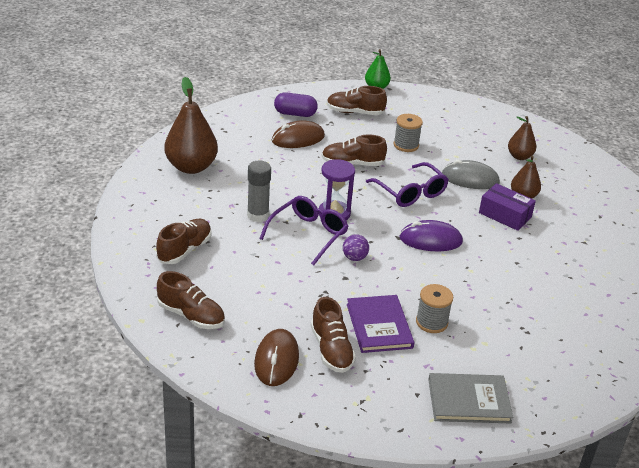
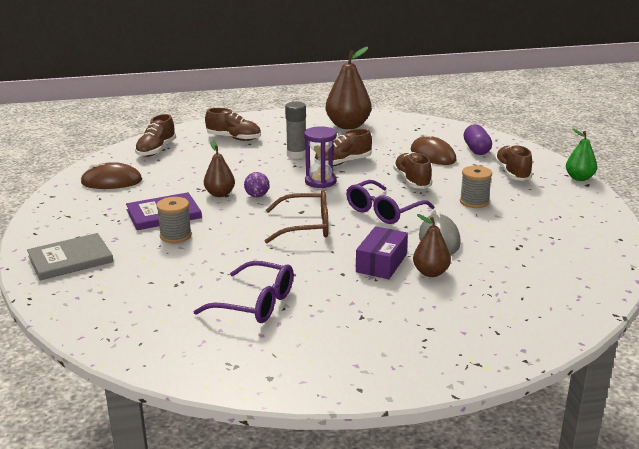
camera: 80 degrees right, 10 degrees down
purple glasses [259,196,349,265] -> purple glasses moved to [193,261,294,323]
brown shoe [311,297,356,373] -> brown shoe moved to [314,129,372,166]
purple mouse [399,220,463,251] -> brown glasses [265,190,328,243]
grey book [428,373,513,424] -> grey book turned 75 degrees clockwise [27,233,113,280]
brown pear [508,116,536,160] -> brown pear moved to [204,141,235,197]

